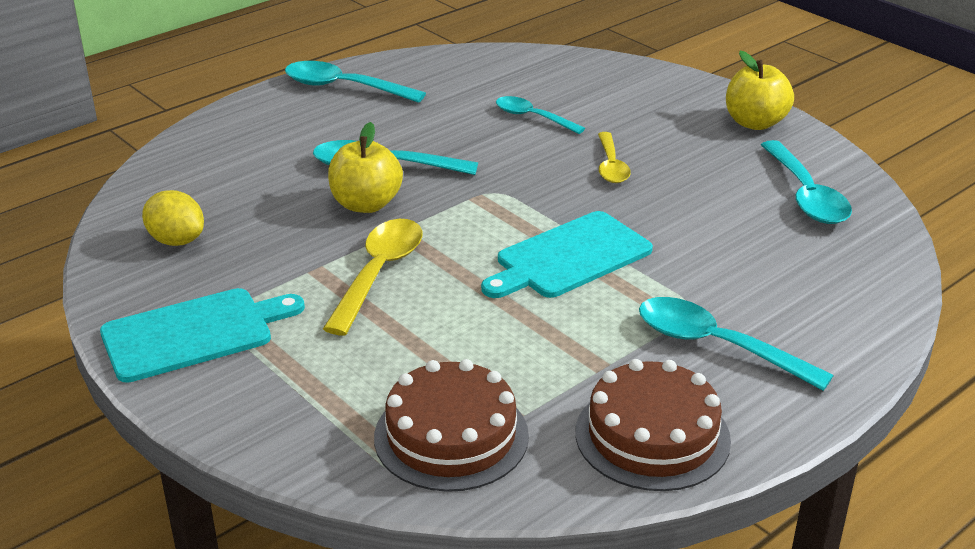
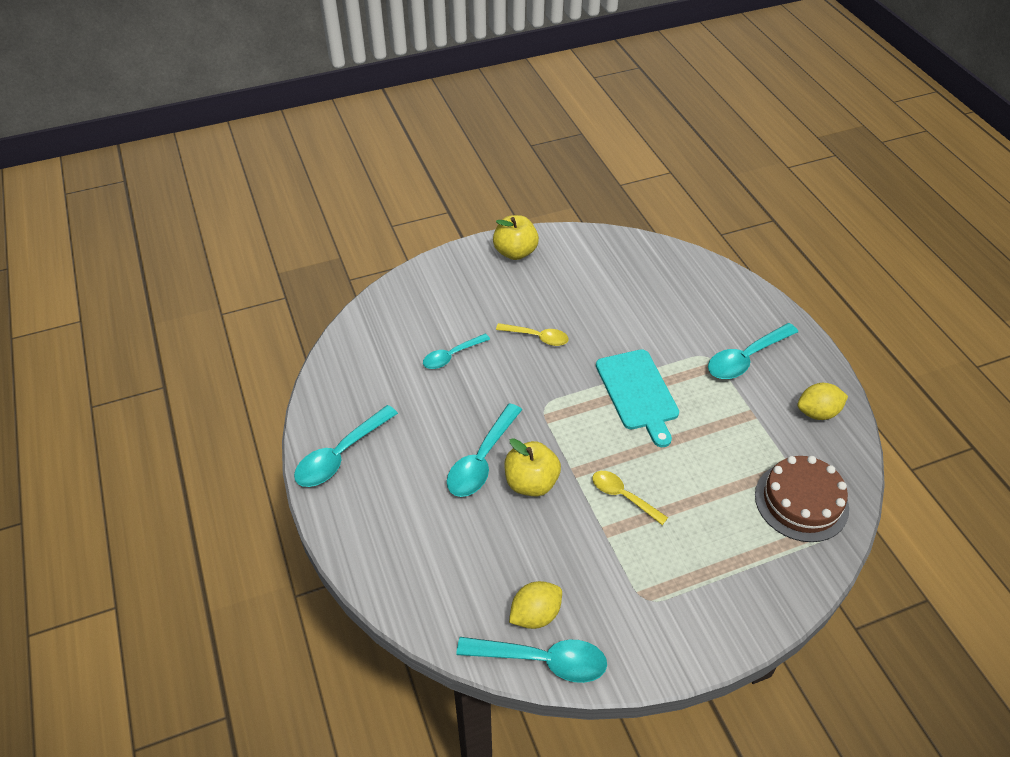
camera: 70 degrees left, 15 degrees up
turquoise cutting board [100,288,305,383] -> none
yellow spoon [323,219,422,336] -> yellow spoon [592,471,668,525], size x0.65
brown cake [575,359,731,491] -> yellow lemon [797,383,848,420]
turquoise spoon [761,140,852,224] -> turquoise spoon moved to [456,637,607,683]

